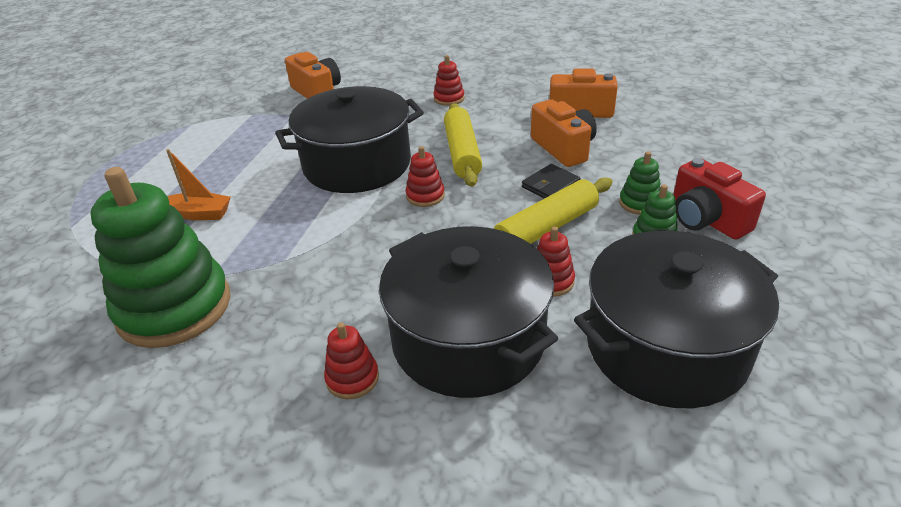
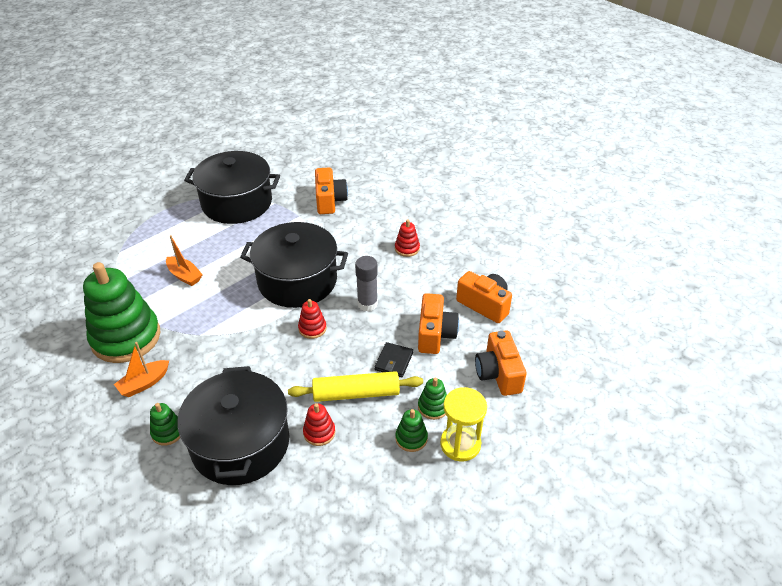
camera: 30 degrees right, 5 degrees up
red stacking toy [324,322,379,399] -> green stacking toy [150,403,180,446]
yellow rolling pin [444,103,482,187] -> grey glue stick [355,256,378,311]
black wallet [522,164,581,199] -> black wallet turned 60 degrees counterclockwise [374,342,413,377]
black pot [574,231,779,408] -> black pot moved to [184,151,280,224]
red camera [673,158,766,240] -> yellow hourglass [440,387,487,462]
none -> orange boat [114,342,169,397]
none -> orange camera [475,330,527,396]

